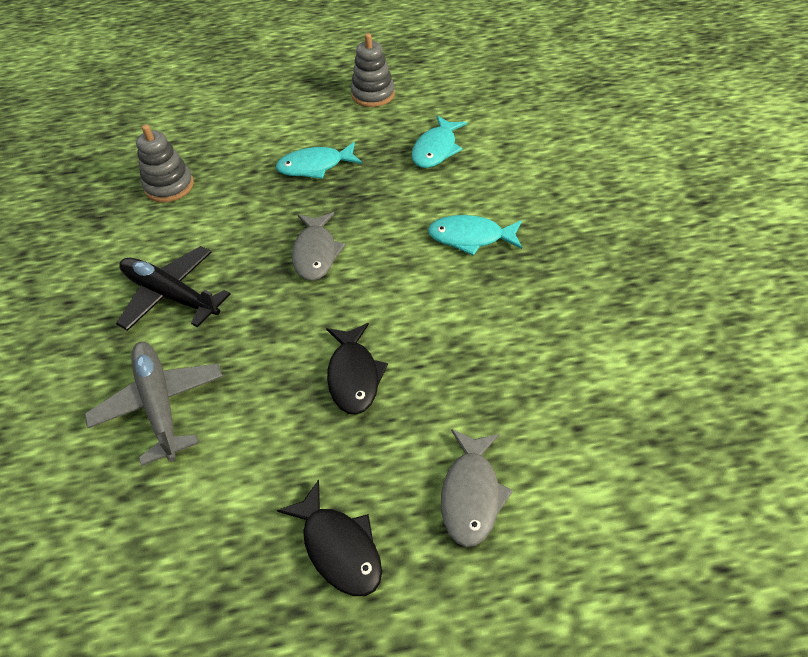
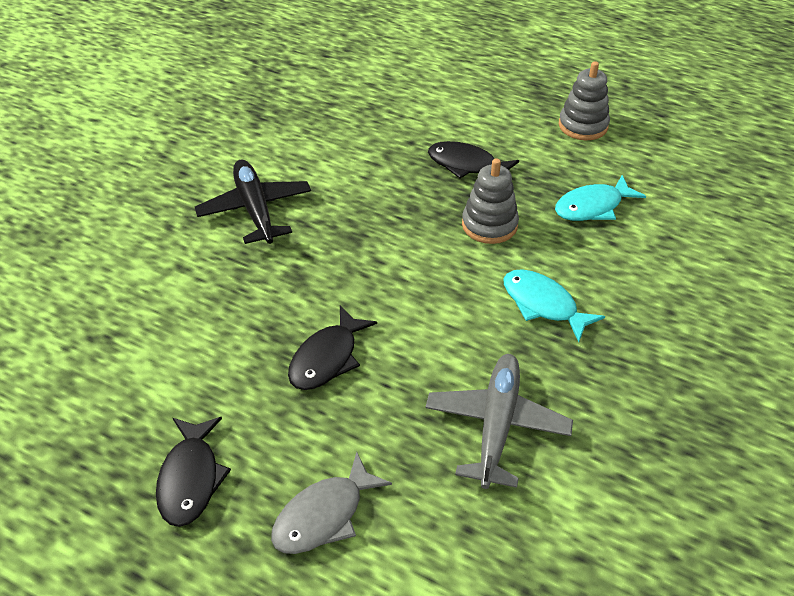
camera: 35 degrees right, 5 degrees down
grey plane [85,342,223,466] -> grey plane moved to [425,354,573,489]
grey stacking toy [136,125,194,202] -> grey stacking toy moved to [462,158,519,244]
turquoise fish [276,142,362,179] -> black fish [428,141,519,178]
grey fish [292,212,346,281] -> none

